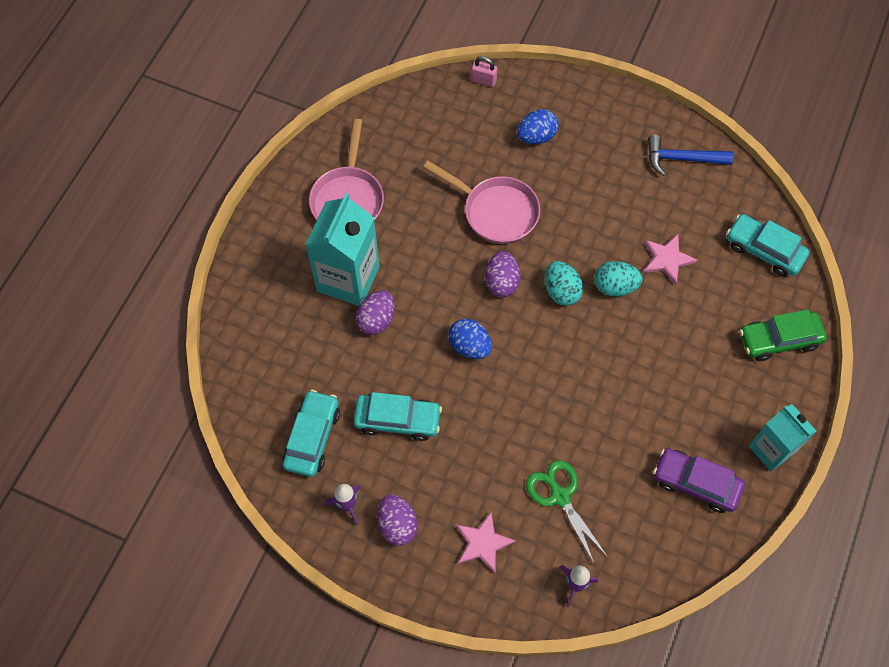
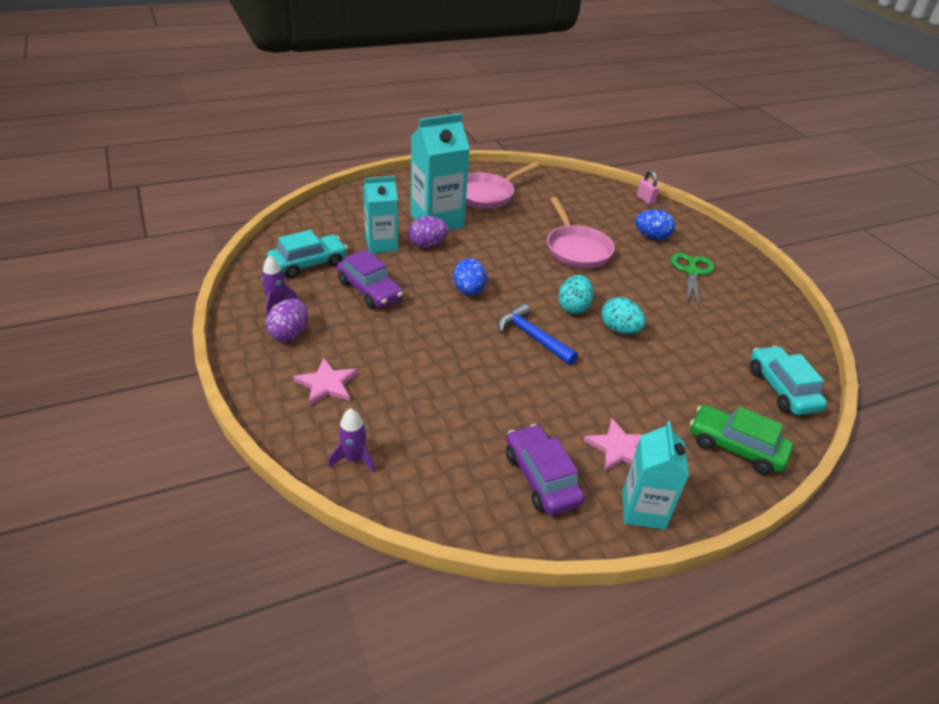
camera: 40 degrees right, 25 degrees down
turquoise car [354,392,442,441] -> purple car [337,249,403,309]
purple egg [485,251,521,297] -> none
green scissors [526,460,608,565] -> green scissors moved to [671,253,714,307]
pink star [643,234,698,285] -> pink star moved to [583,418,644,471]
blue hammer [648,135,733,176] -> blue hammer moved to [497,303,578,365]
none -> turquoise carton [363,176,398,253]

